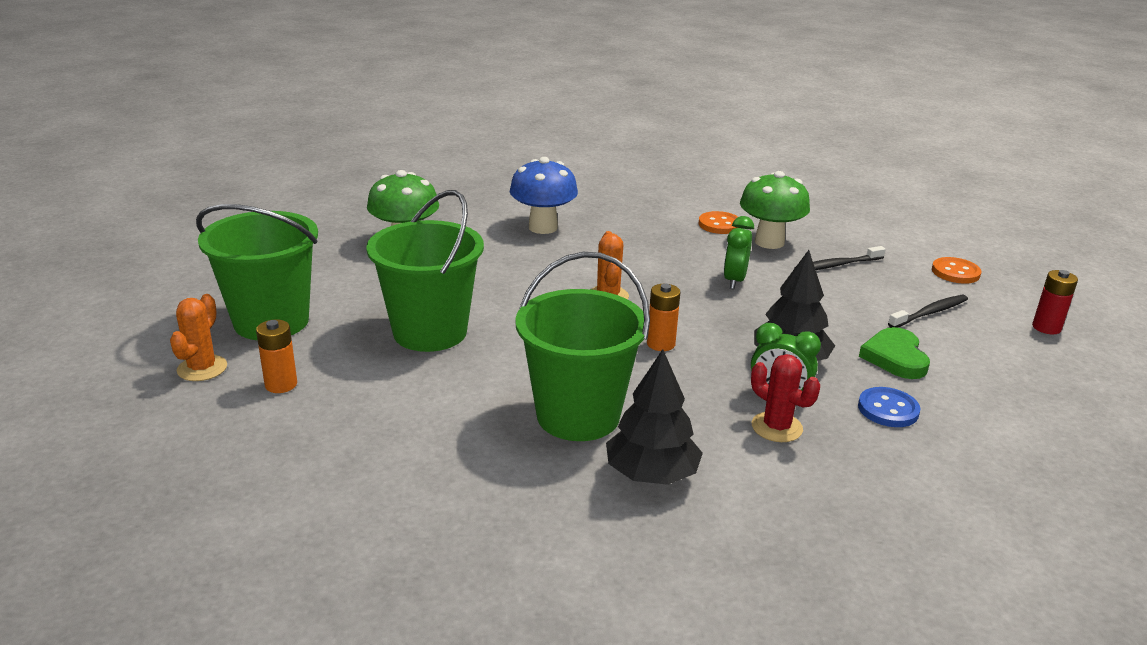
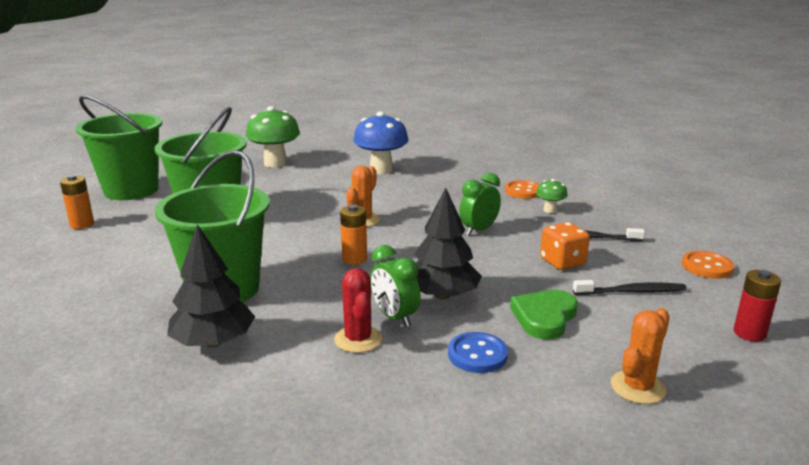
camera: 30 degrees right, 5 degrees down
orange cactus [170,294,227,381] -> orange cactus moved to [611,308,670,404]
green mushroom [740,171,810,249] -> green mushroom [536,179,567,213], size x0.49
none -> orange dice [540,222,590,270]

